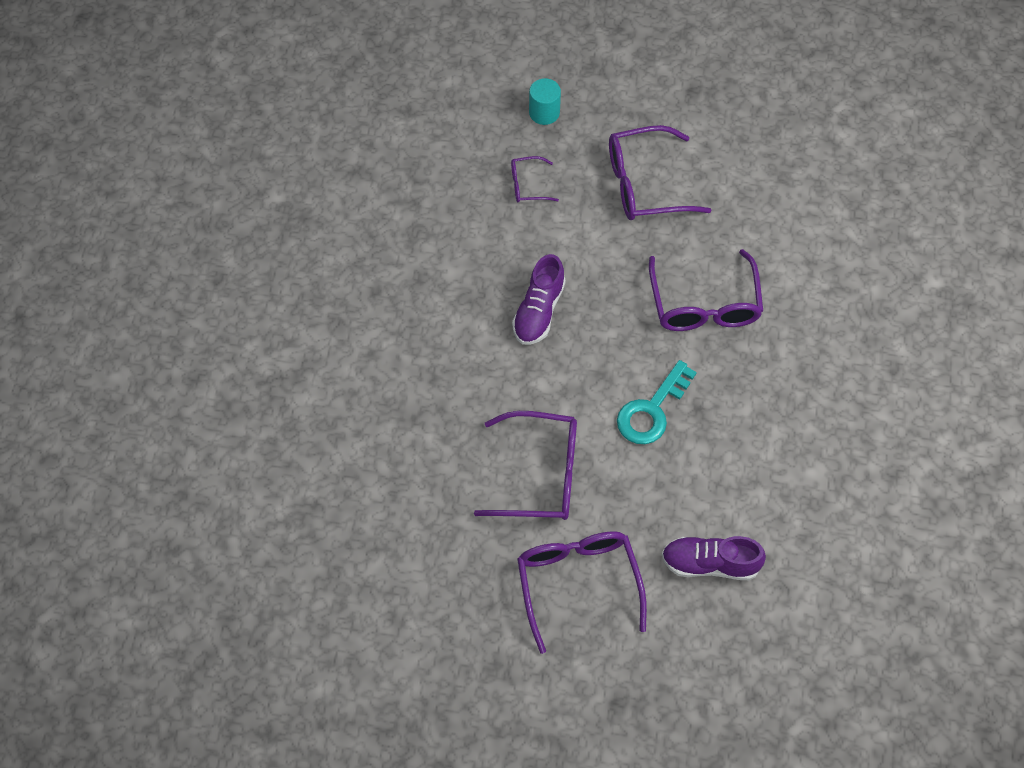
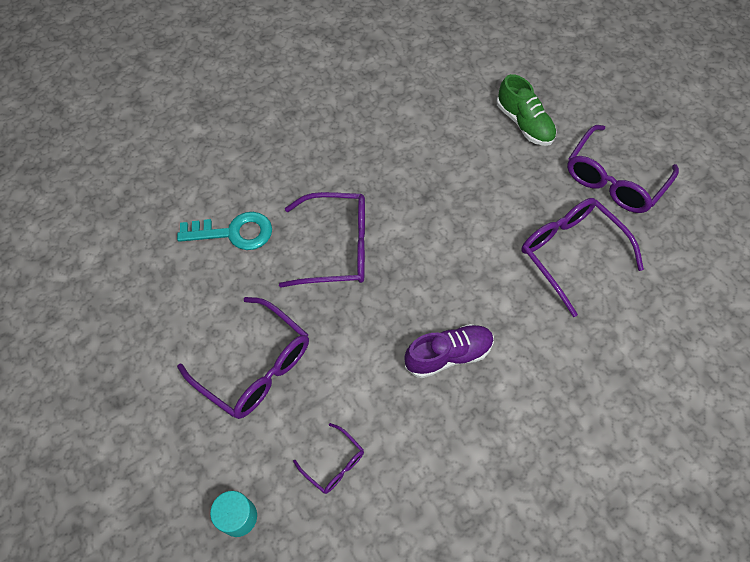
camera: 130 degrees left, 0 degrees up
turquoise key [617,360,697,444] -> turquoise key moved to [177,212,272,250]
purple glasses [649,249,763,331] -> purple glasses turned 45 degrees clockwise [279,192,365,288]
purple shoe [662,536,766,580] -> green shoe [496,74,557,146]

